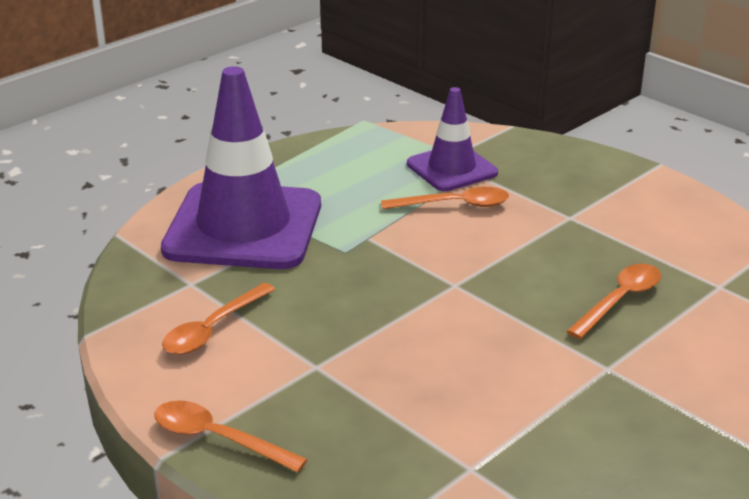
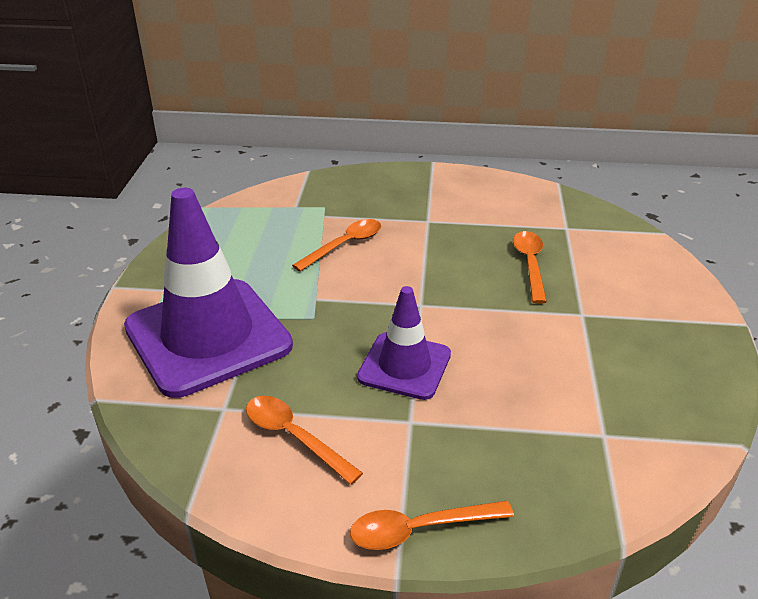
camera: 40 degrees left, 5 degrees up
orange spoon [162,283,275,355] -> orange spoon turned 135 degrees clockwise [246,396,363,485]
purple traffic cone [407,87,498,191] -> purple traffic cone moved to [357,286,451,400]

